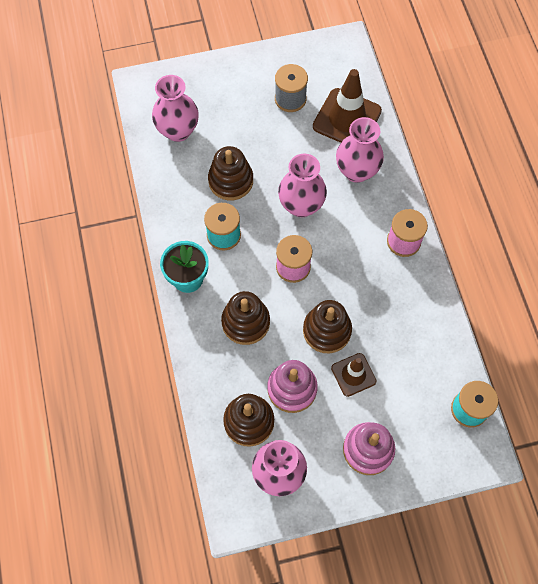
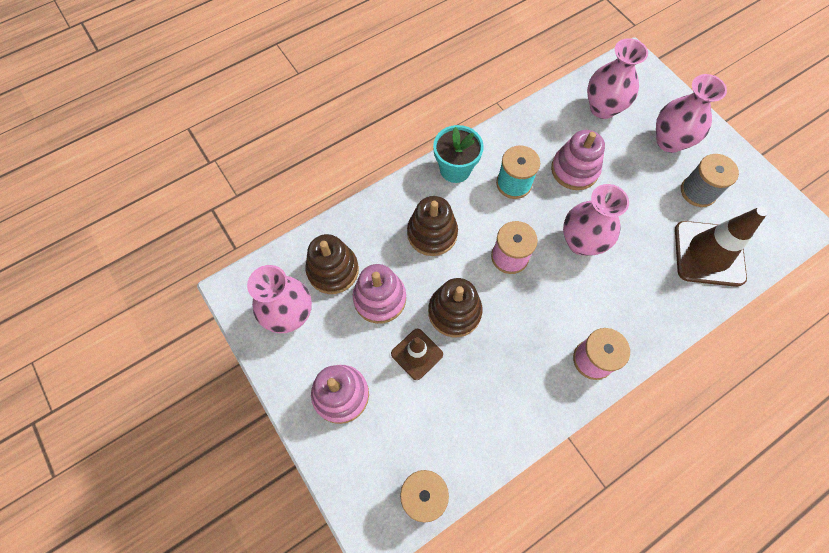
camera: 70 degrees right, 0 degrees up
brown stacking toy [208,146,253,200] -> pink stacking toy [551,130,605,190]
pink vase [336,117,384,183] -> pink vase moved to [656,74,727,153]

